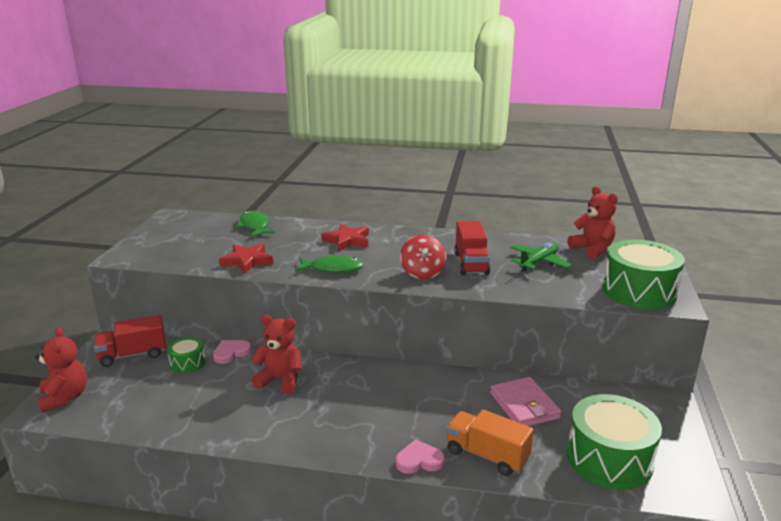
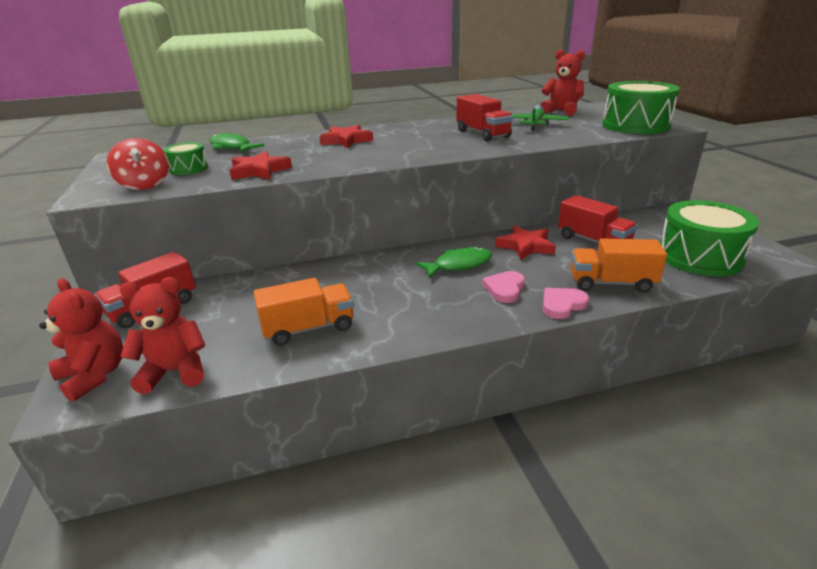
camera: 25 degrees left, 5 degrees up
green drum [167,337,205,373] -> green drum moved to [163,142,208,175]
pink heart [213,340,251,364] -> pink heart moved to [482,271,525,303]
red teddy bear [251,315,302,394] -> red teddy bear moved to [120,277,206,394]
green fish [295,255,364,273] -> green fish moved to [415,247,492,278]
red spinning top [400,235,446,279] -> red spinning top moved to [107,138,169,190]
pink wallet [490,377,561,426] -> red truck [558,195,638,243]
none -> orange truck [254,278,354,346]
none -> red star [495,225,556,260]

